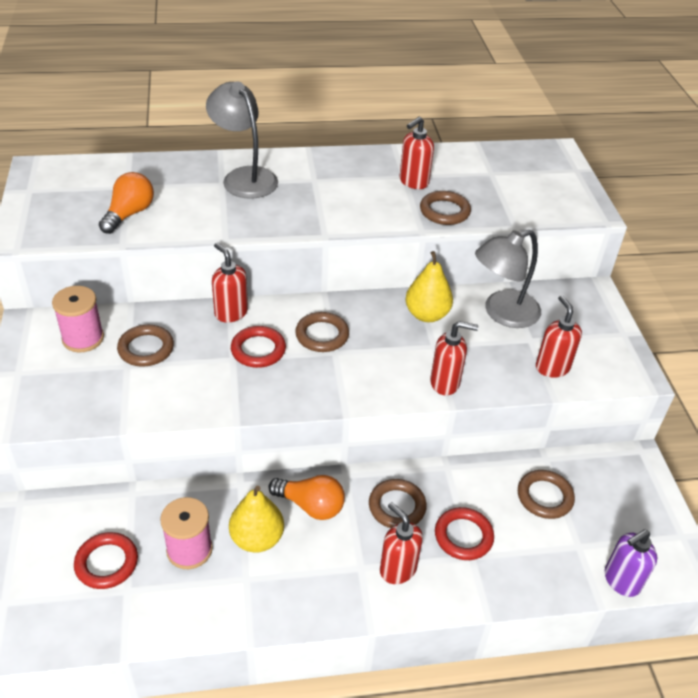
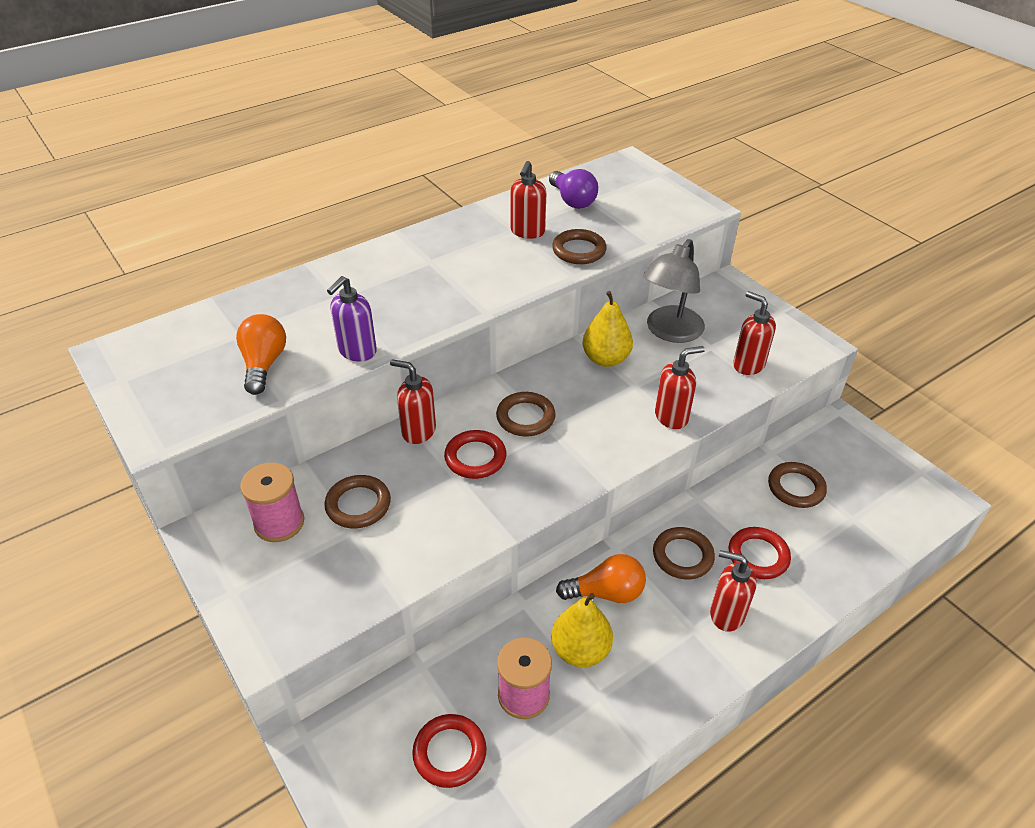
camera: 25 degrees left, 0 degrees up
grey lamp [206,81,278,199] -> none
purple soap dispenser [605,530,657,597] -> purple soap dispenser moved to [327,276,377,362]
none -> purple light bulb [549,169,598,209]

